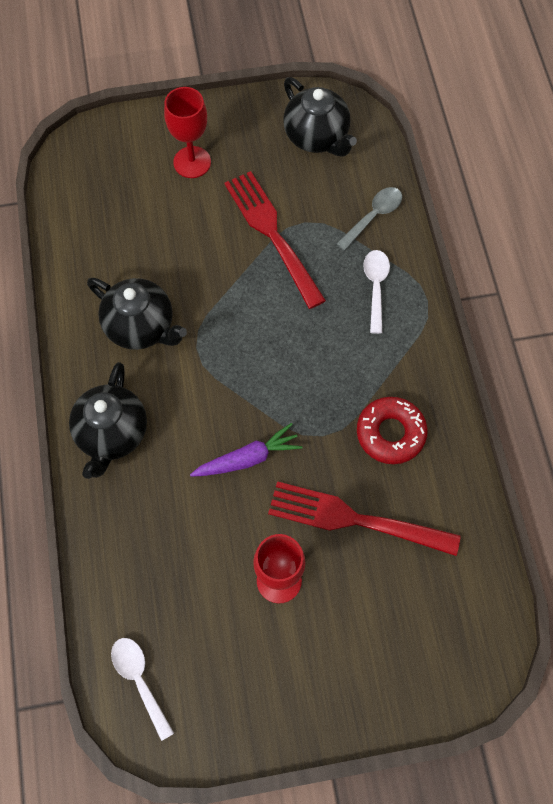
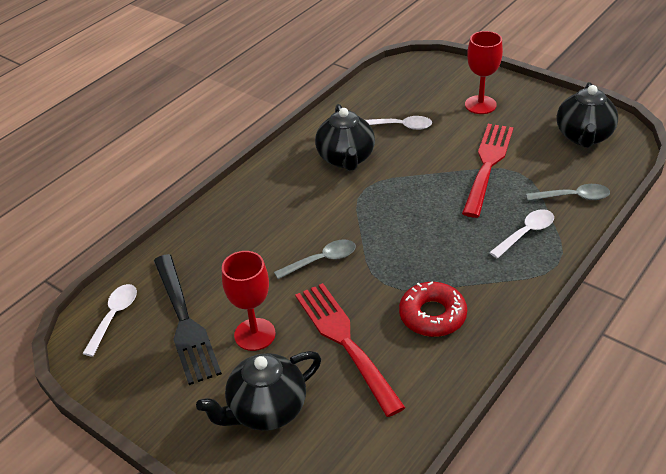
camera: 50 degrees right, 25 degrees down
black teapot [69,362,147,479] -> black teapot moved to [196,351,321,431]
purple carrot [190,423,303,477] -> grey spoon [274,239,356,279]
none -> black fork [154,254,222,385]
none -> white spoon [365,116,432,130]

